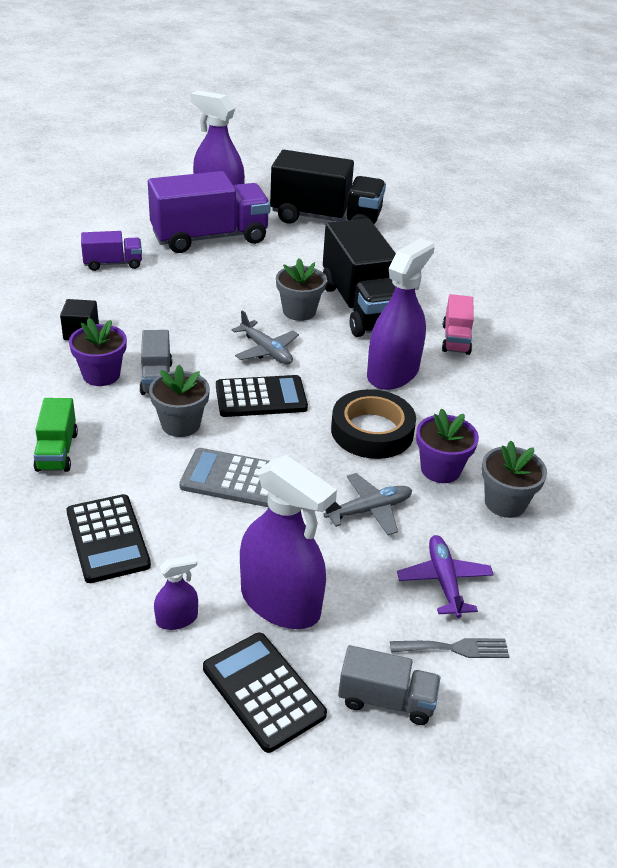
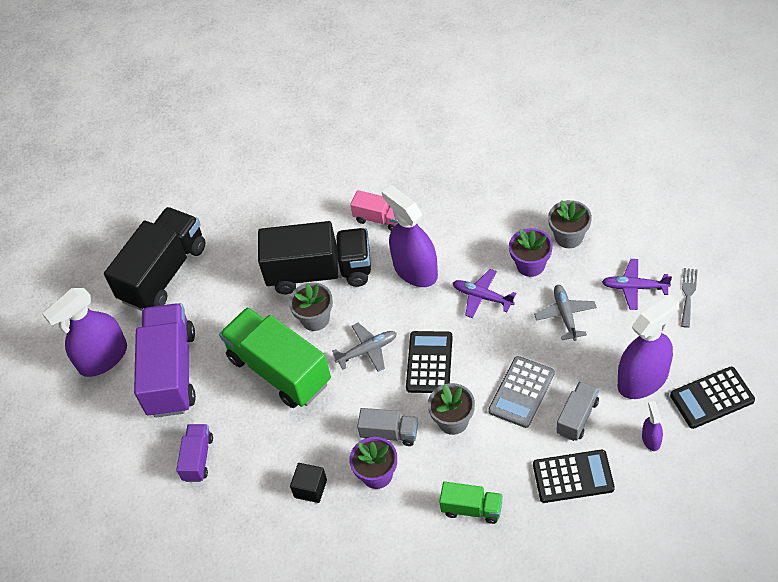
camera: 65 degrees left, 15 degrees up
black tape [331,389,416,459] -> purple plane [453,269,517,318]
grey truck [338,645,440,725] -> grey truck moved to [557,381,599,441]
none -> green truck [219,307,331,408]

